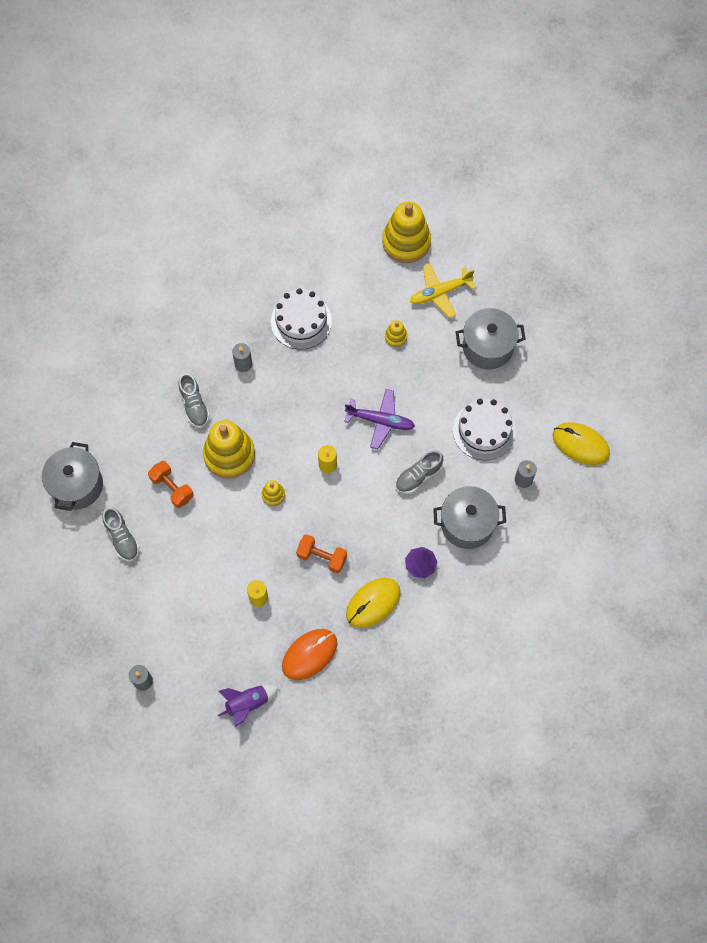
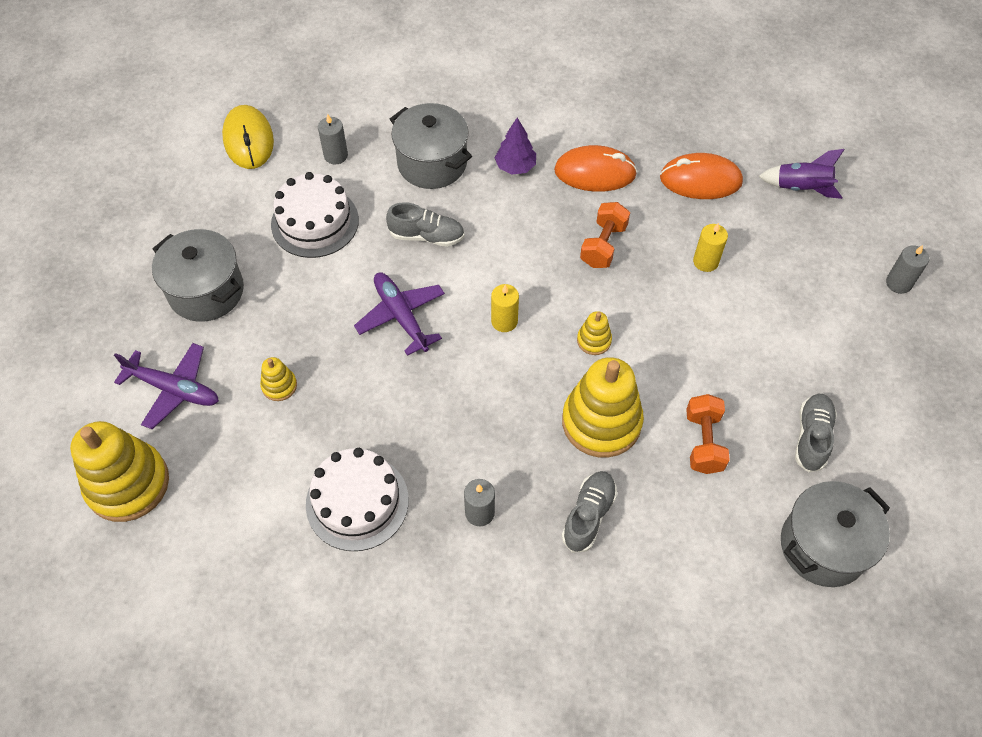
camera: 135 degrees left, 10 degrees down
orange dumbbell [296,534,347,573] -> orange dumbbell turned 45 degrees clockwise [580,202,630,268]
yellow mouse [346,578,401,628] -> orange mouse [554,145,637,192]
yellow plane [410,263,476,318] -> purple plane [114,343,219,429]

